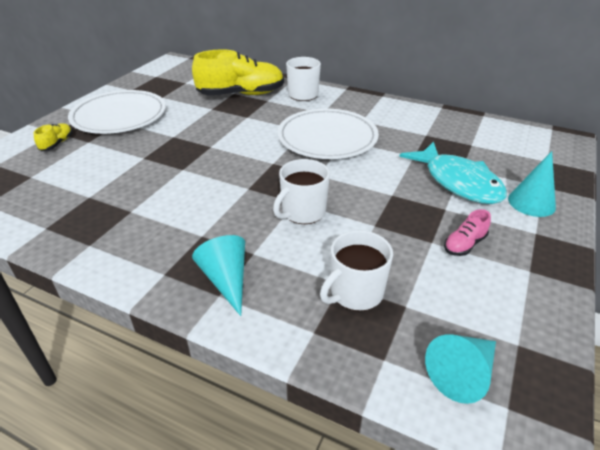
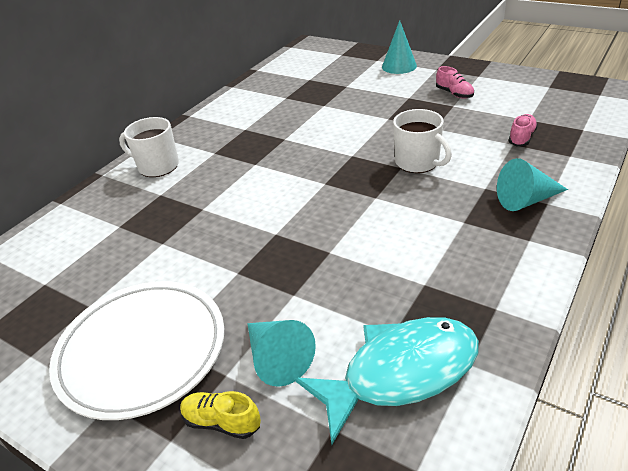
camera: 80 degrees left, 0 degrees up
yellow shoe [192,49,284,96] -> none
white plate [277,108,379,159] -> none
white mug [320,230,393,311] -> pink shoe [508,114,538,146]
turquoise fish [399,141,507,204] -> turquoise fish moved to [295,317,479,444]
turquoise cone [425,334,496,404] -> turquoise cone moved to [247,320,316,387]

